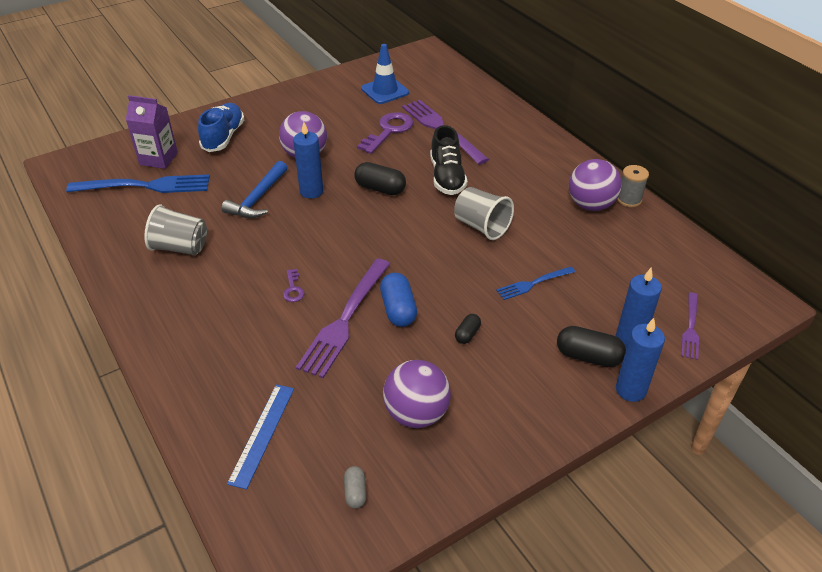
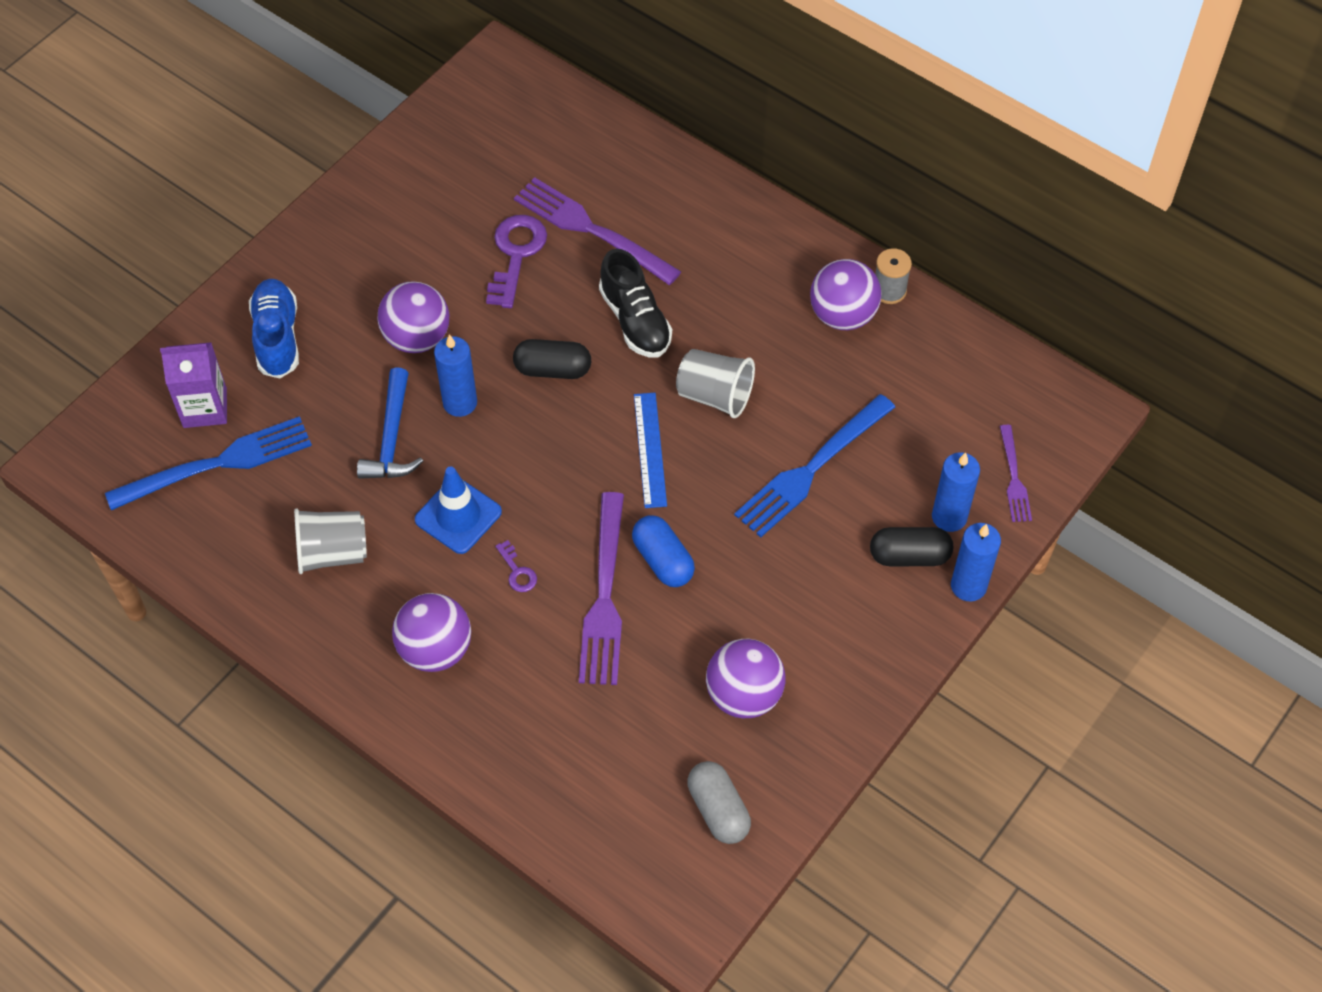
camera: 20 degrees left, 15 degrees up
blue ruler [227,384,294,489] -> blue ruler moved to [634,393,667,508]
grey capsule [344,466,366,509] -> grey capsule [687,761,751,844], size x1.78
blue traffic cone [361,44,409,104] -> blue traffic cone moved to [415,466,502,554]
black capsule [455,314,481,344] -> none
blue fork [496,267,575,300] -> blue fork [734,394,895,538], size x1.86
none -> purple ball [392,593,471,672]

